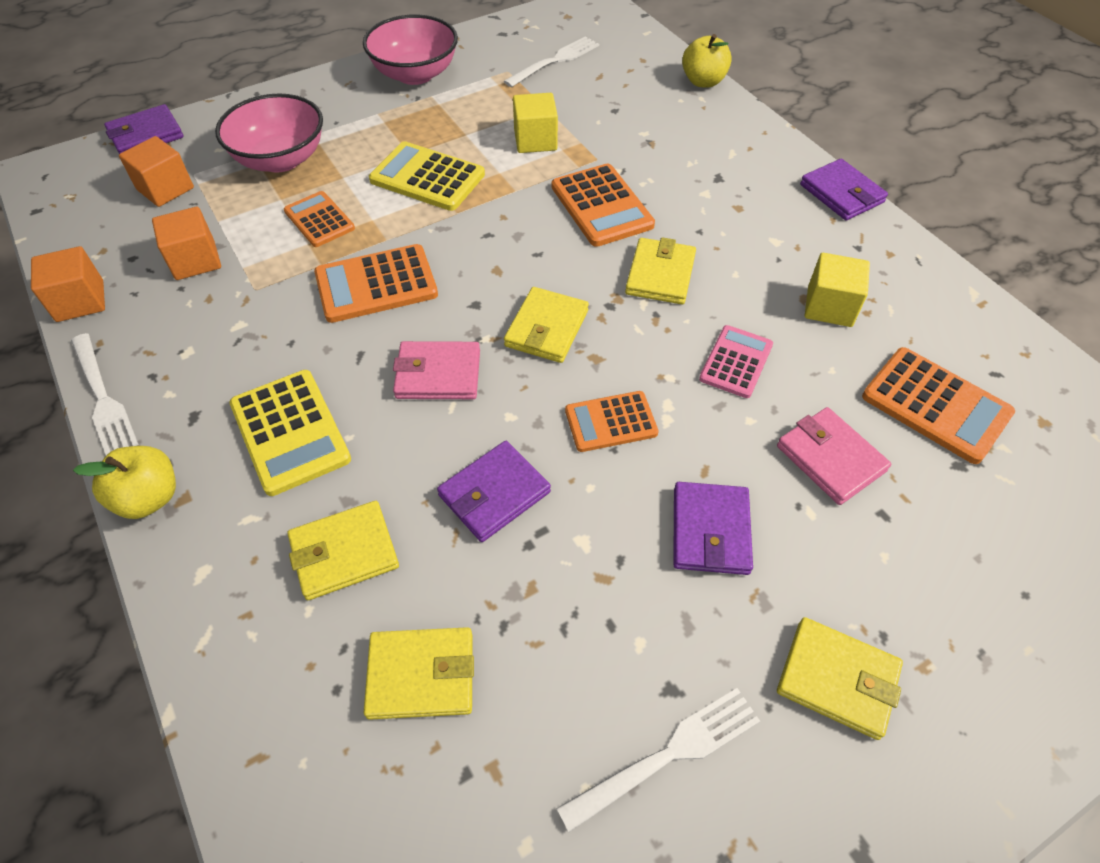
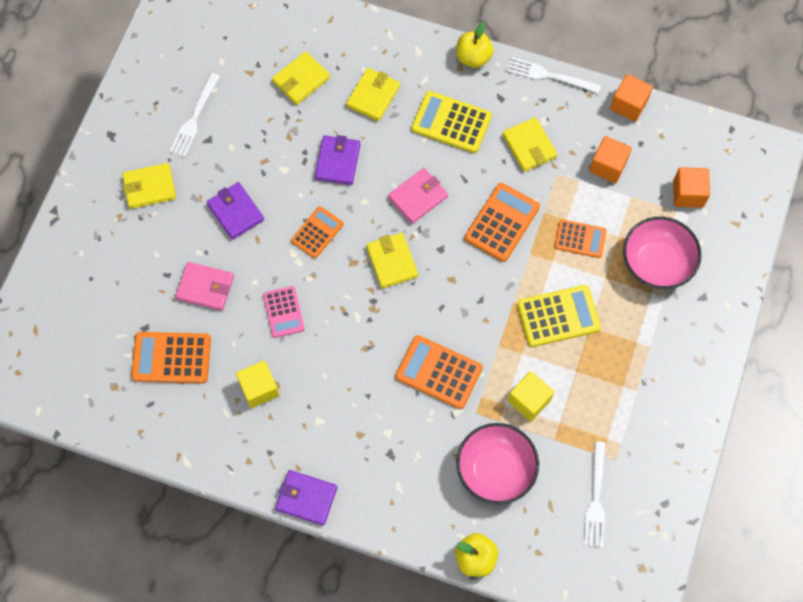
camera: 140 degrees right, 15 degrees up
purple wallet [104,104,184,154] -> none
pink bowl [363,14,458,85] -> pink bowl moved to [456,423,539,504]
yellow wallet [625,237,696,304] -> yellow wallet moved to [503,117,557,172]

